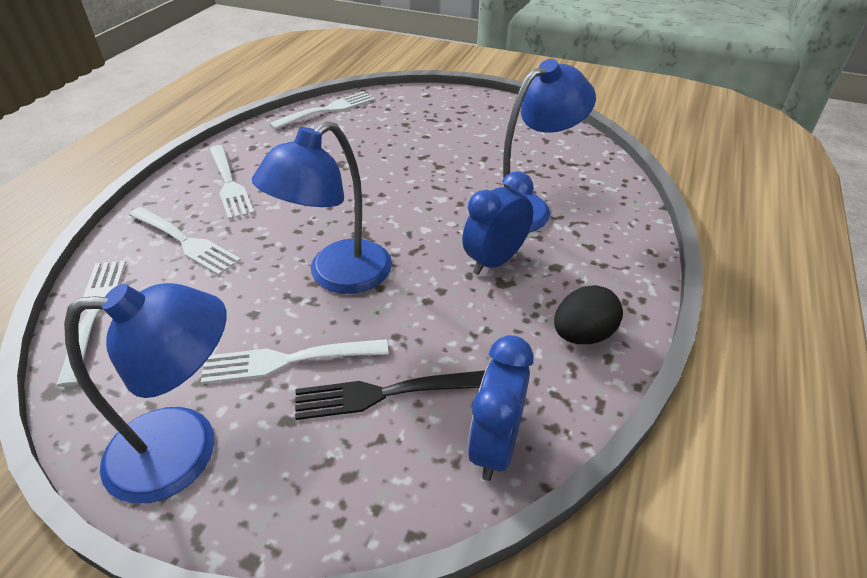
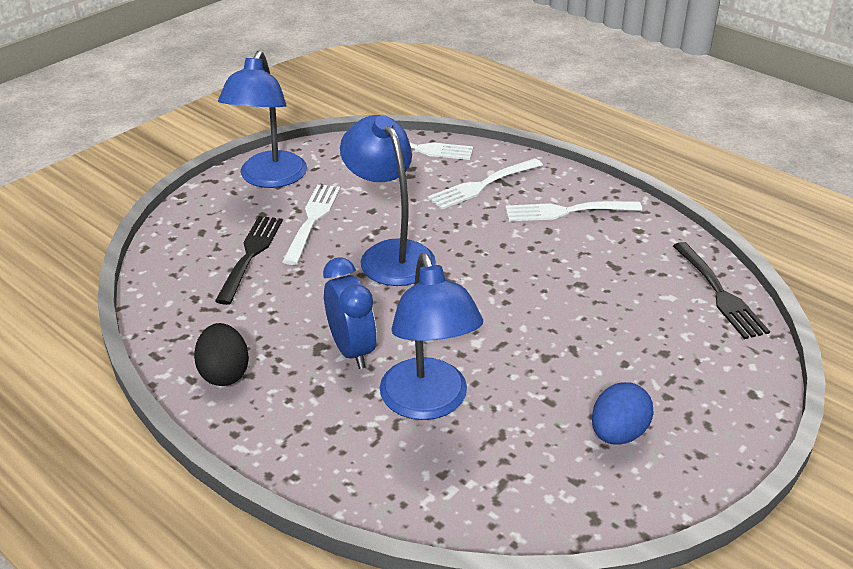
camera: 110 degrees right, 5 degrees down
white fork [269,91,375,130] -> black fork [673,242,770,339]
blue clock [468,335,534,481] -> none
none -> blue egg [592,382,654,445]

